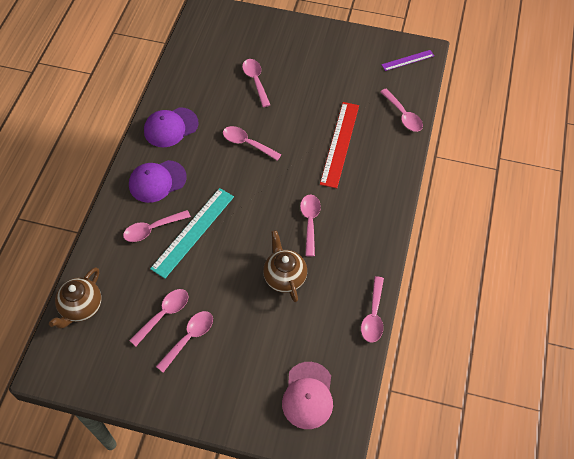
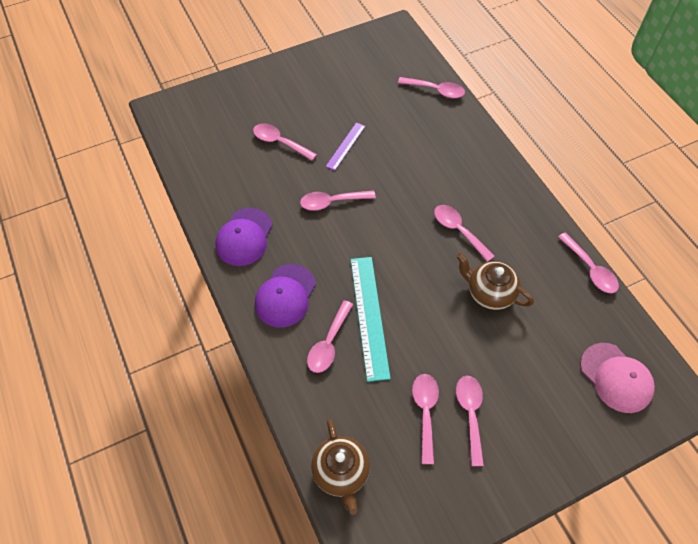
camera: 40 degrees left, 0 degrees up
red ruler [320,102,359,188] -> none
purple ruler [381,50,434,71] -> purple ruler moved to [326,122,365,171]

